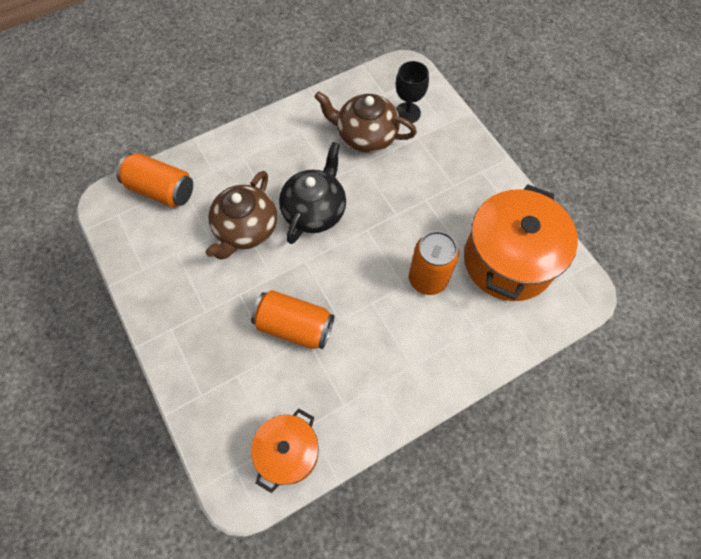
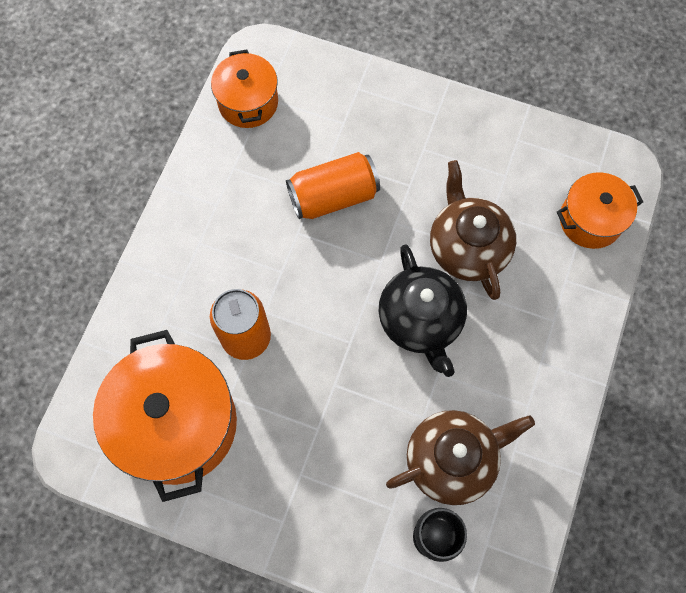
camera: 140 degrees right, 5 degrees up
orange can [116,153,193,208] -> orange pot [557,172,643,249]

